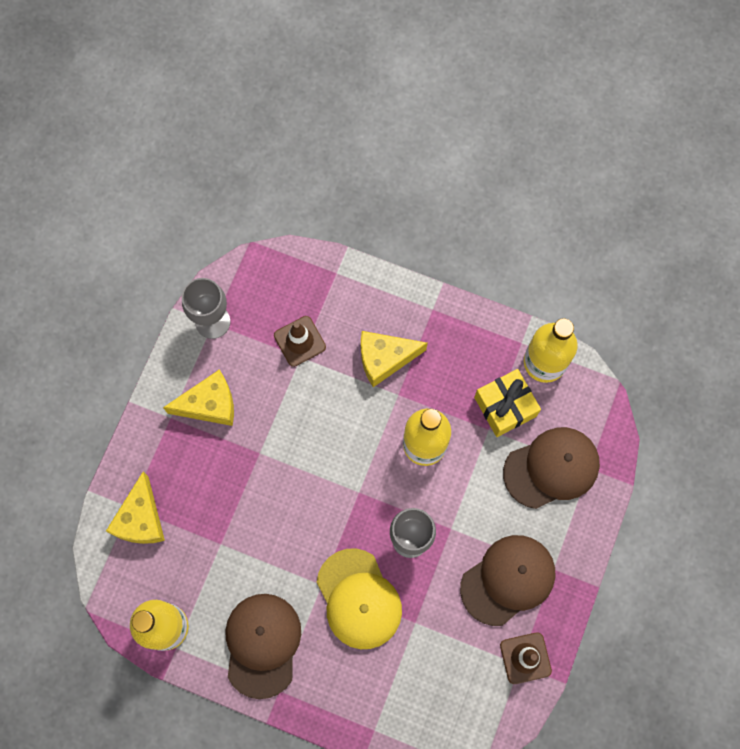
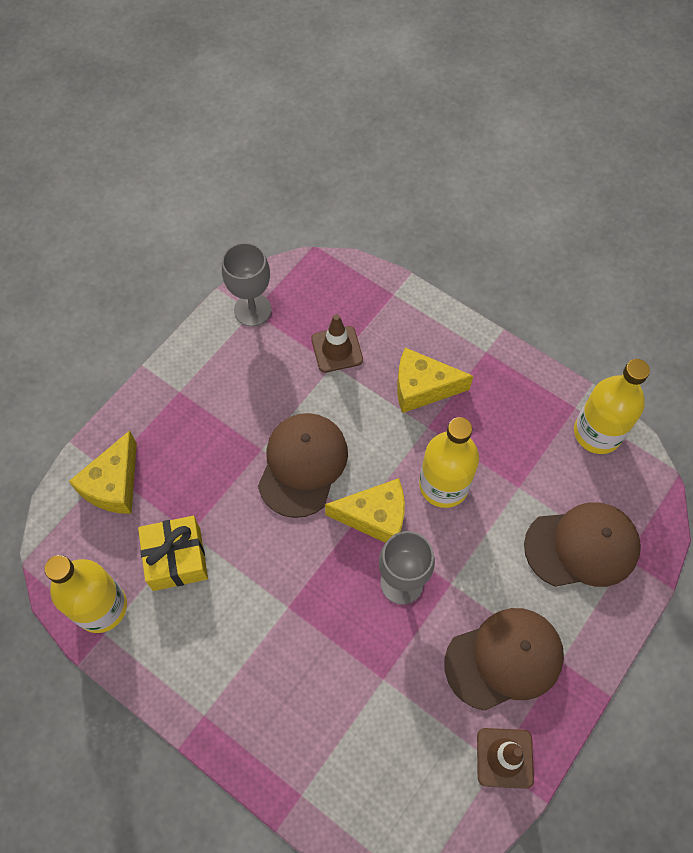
camera: 15 degrees right, 10 degrees down
yellow cheese [163,369,234,426] -> yellow cheese moved to [325,478,405,543]
brown cap [225,594,301,699] -> brown cap moved to [258,413,348,518]
yellow cap [316,548,402,649] -> none
yellow gift [474,369,541,437] -> yellow gift moved to [138,516,208,591]

